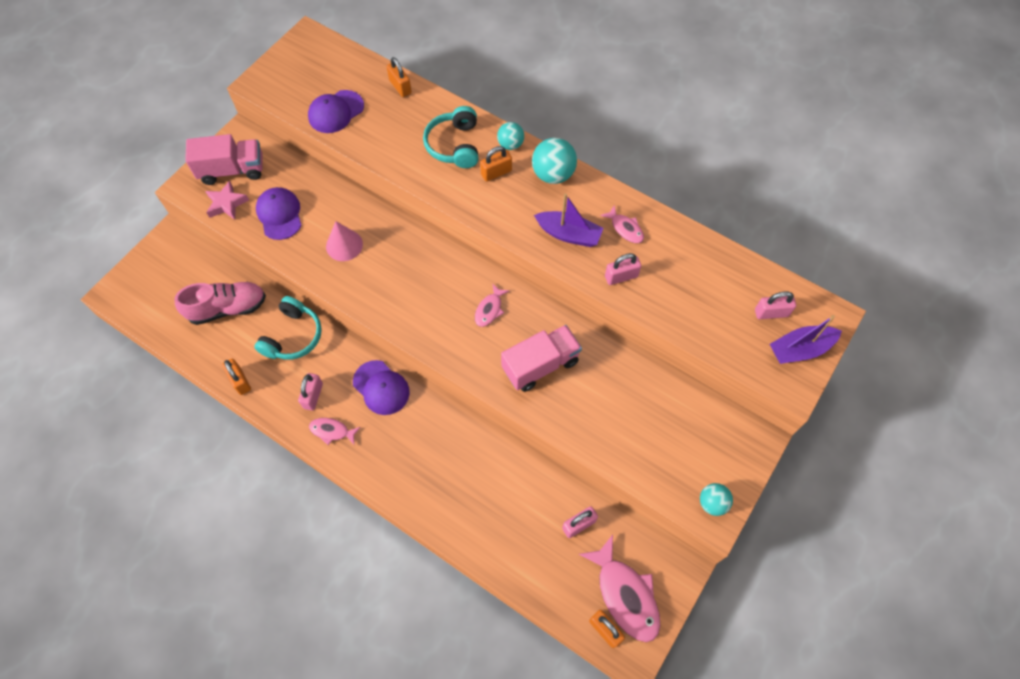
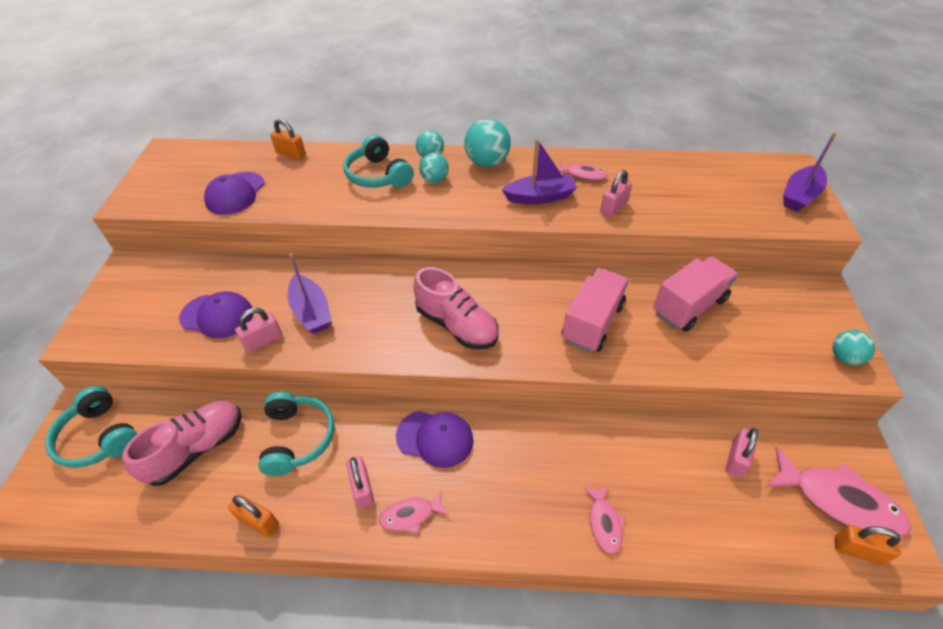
camera: 30 degrees left, 15 degrees down
pink truck [185,134,263,185] -> pink truck moved to [653,257,738,332]
pink star [205,181,249,220] -> none
purple cap [256,187,302,240] -> purple cap turned 150 degrees clockwise [179,291,253,338]
pink cone [326,221,363,261] -> purple boat [288,253,332,334]
pink fish [475,283,510,327] -> pink fish moved to [583,485,625,554]
orange padlock [480,146,512,182] -> turquoise ball [419,153,449,183]
pink padlock [755,291,796,319] -> pink padlock moved to [235,308,282,353]
none -> turquoise headphones [45,386,137,468]
none -> pink shoe [413,267,498,349]

